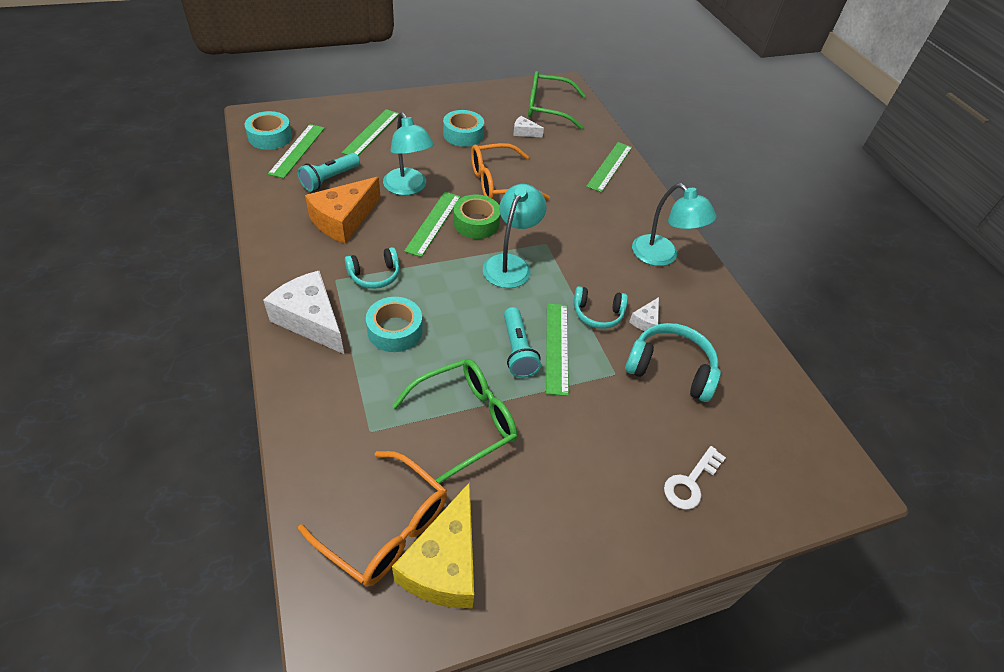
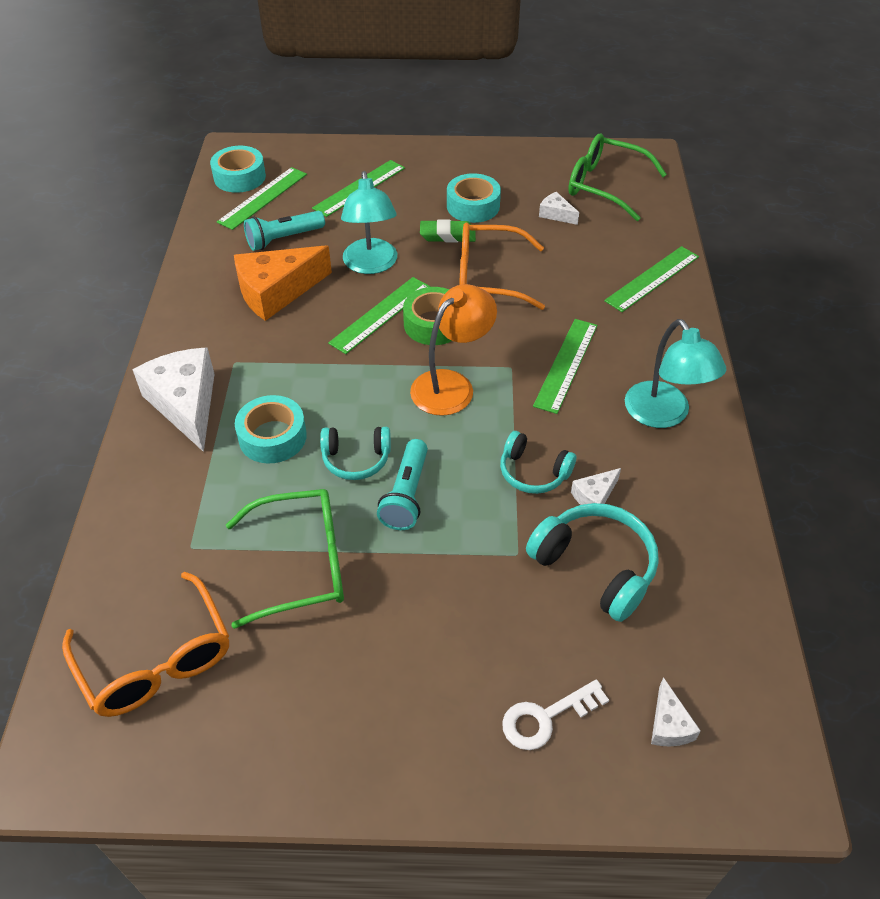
camera: 25 degrees right, 0 degrees up
turquoise headphones [345,247,400,289] -> turquoise headphones moved to [320,427,391,480]
yellow cheese [392,482,474,608] -> none
turquoise lamp [483,184,547,288] -> orange lamp [410,284,497,416]
green ruler [546,303,569,396] -> green ruler moved to [533,319,597,414]
none -> green eraser [420,219,476,242]
none -> white cheese [651,677,701,746]

